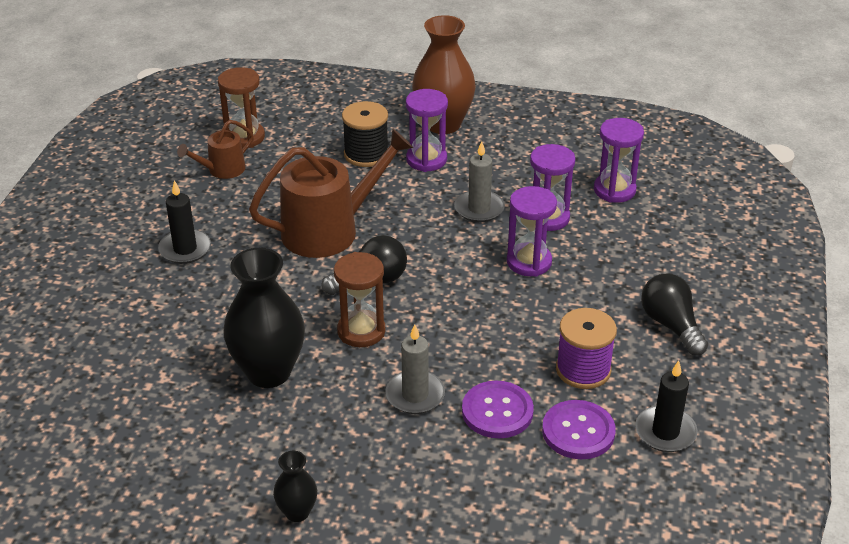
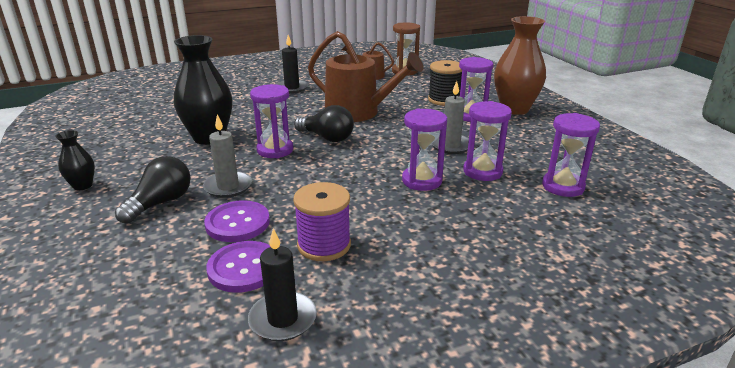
camera: 55 degrees right, 10 degrees down
brown hourglass [334,252,386,347] -> purple hourglass [250,84,293,158]
black light bulb [641,274,708,356] -> black light bulb moved to [115,156,191,224]

